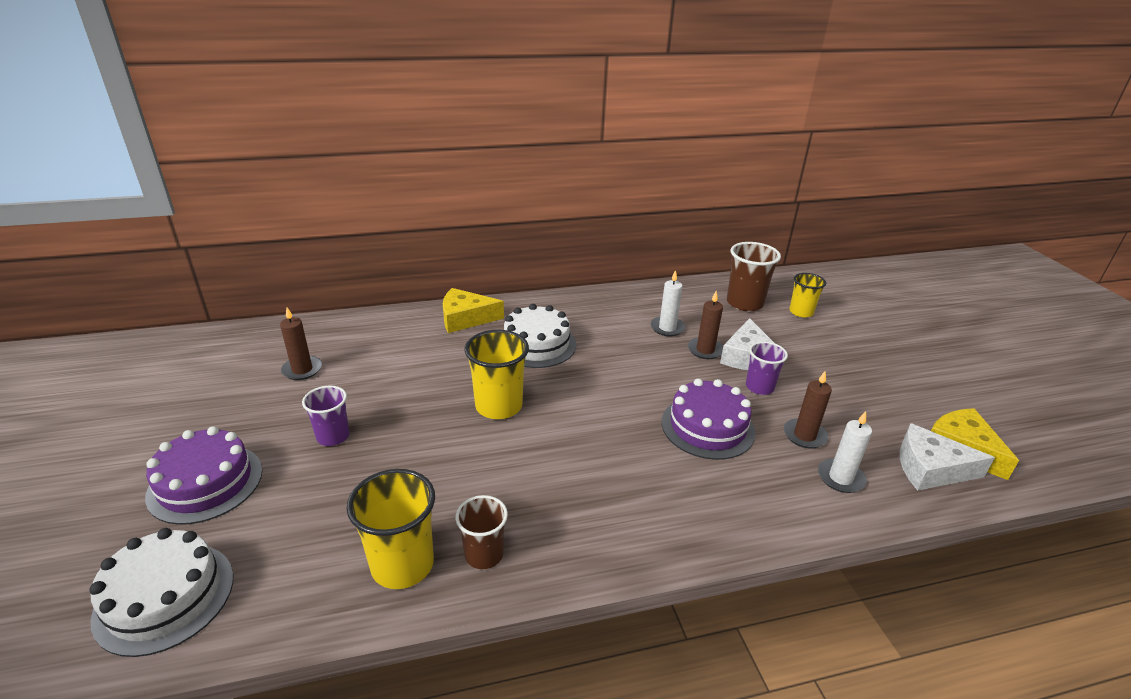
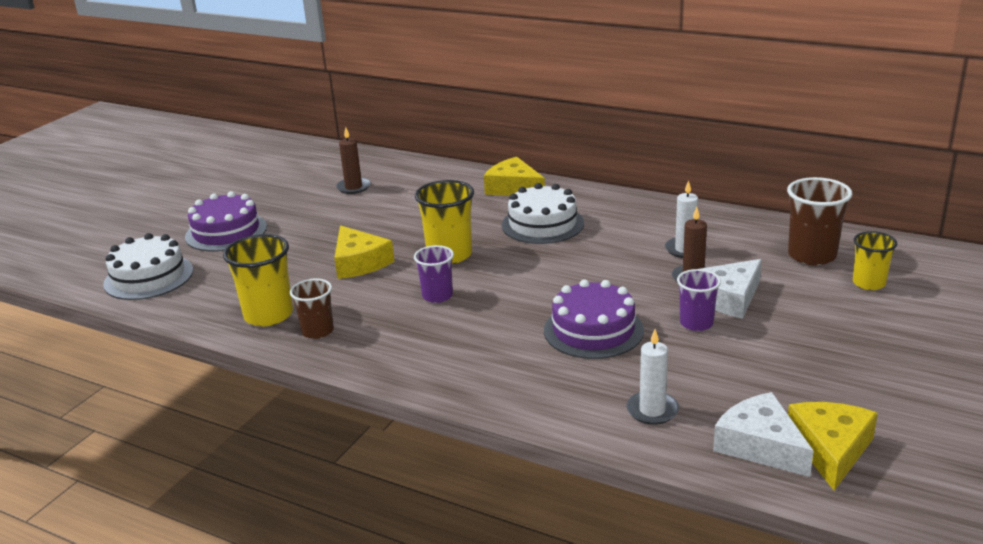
camera: 45 degrees right, 5 degrees down
purple cup [302,385,350,446] -> purple cup moved to [414,245,454,303]
brown candle [784,371,832,449] -> none
none -> yellow cheese [334,225,394,279]

